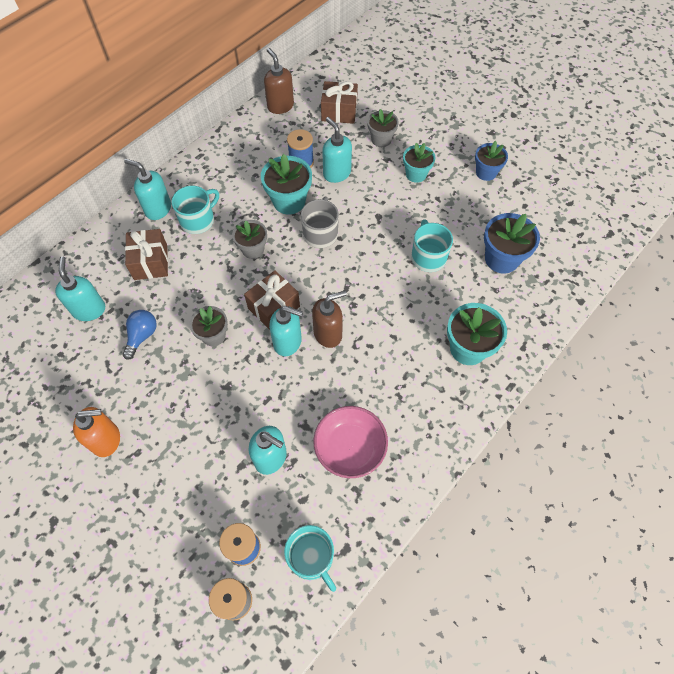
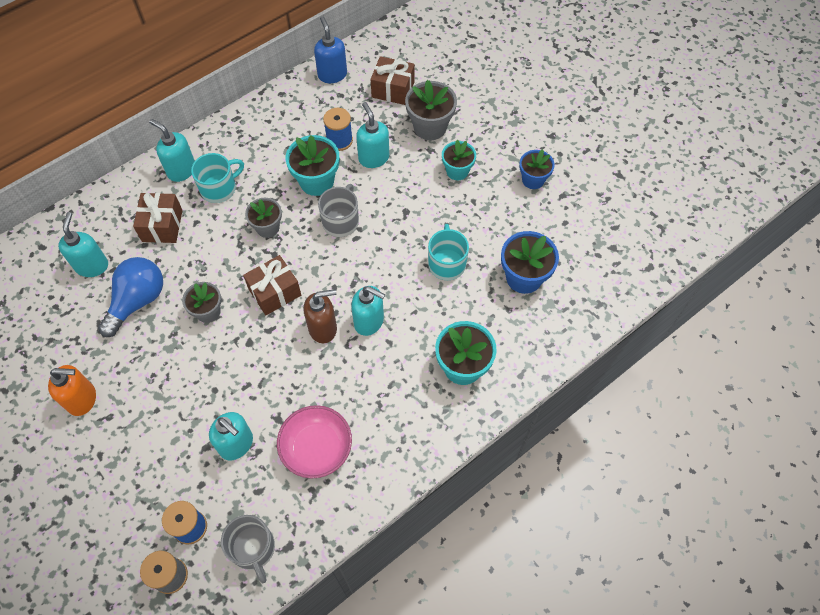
camera: 10 degrees right, 0 degrees up
blue light bulb [122,310,157,360] -> blue light bulb [98,257,163,337], size x1.64
brown soap dispenser [264,48,294,114] -> blue soap dispenser [314,17,347,83]
turquoise soap dispenser [269,306,303,356] -> turquoise soap dispenser moved to [351,286,385,336]
turquoise mug [284,525,336,592] -> grey mug [221,515,275,583]
grey flower pot [367,109,399,147] -> grey flower pot [405,80,457,140], size x1.52

